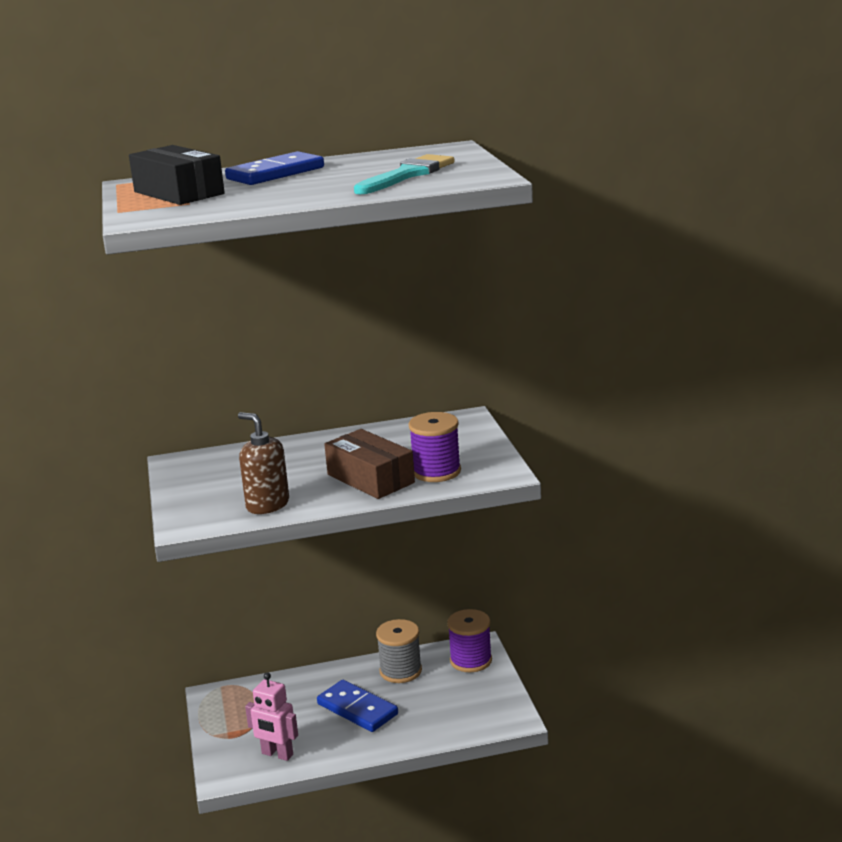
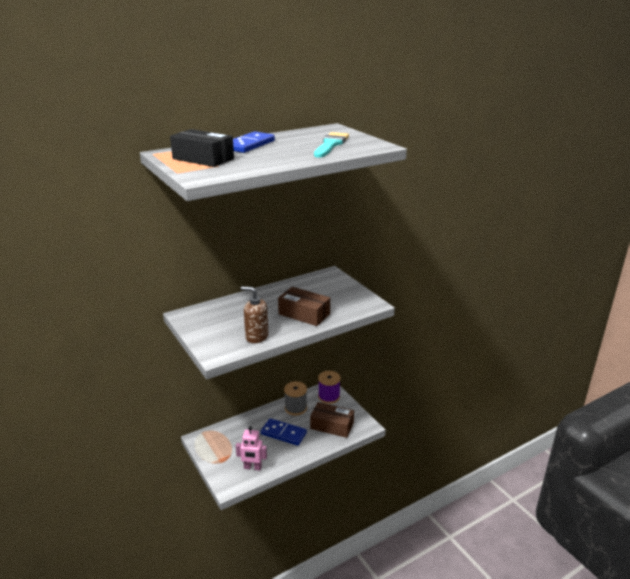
camera: 20 degrees left, 5 degrees up
purple spool [409,412,461,482] -> none
none -> brown box [310,402,354,438]

